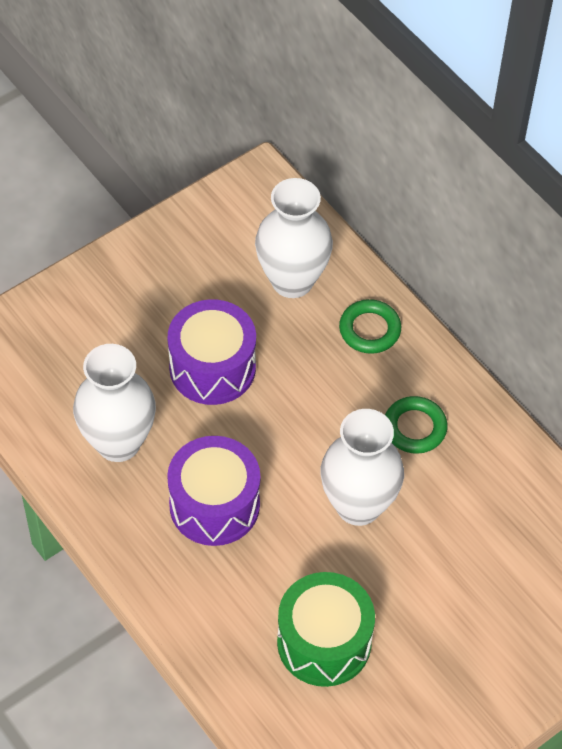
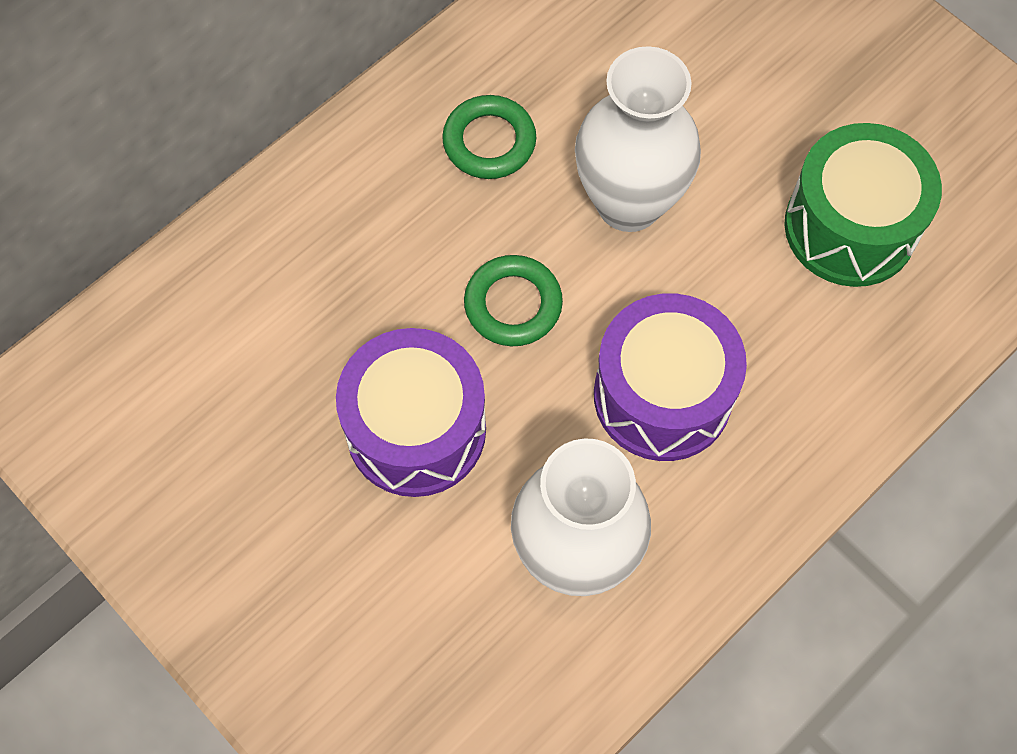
camera: 95 degrees left, 10 degrees up
white vase [255,178,333,298] -> none
green ring [339,299,401,354] -> green ring moved to [464,255,563,346]

